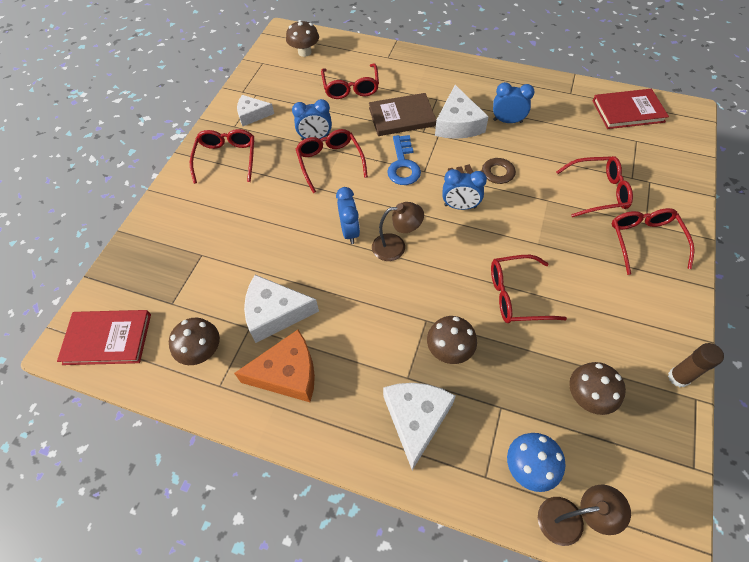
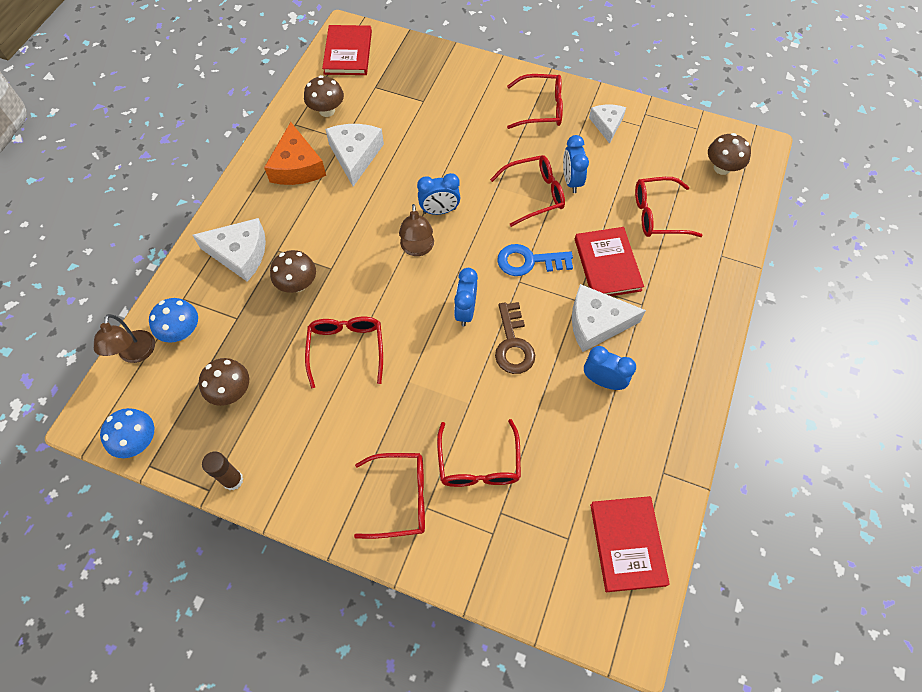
camera: 90 degrees right, 5 degrees up
brown book [369,93,436,136] -> red book [575,227,644,296]
blue clock [493,82,535,123] -> blue clock turned 75 degrees counterclockwise [584,346,636,390]
none -> blue mushroom [100,408,154,458]

